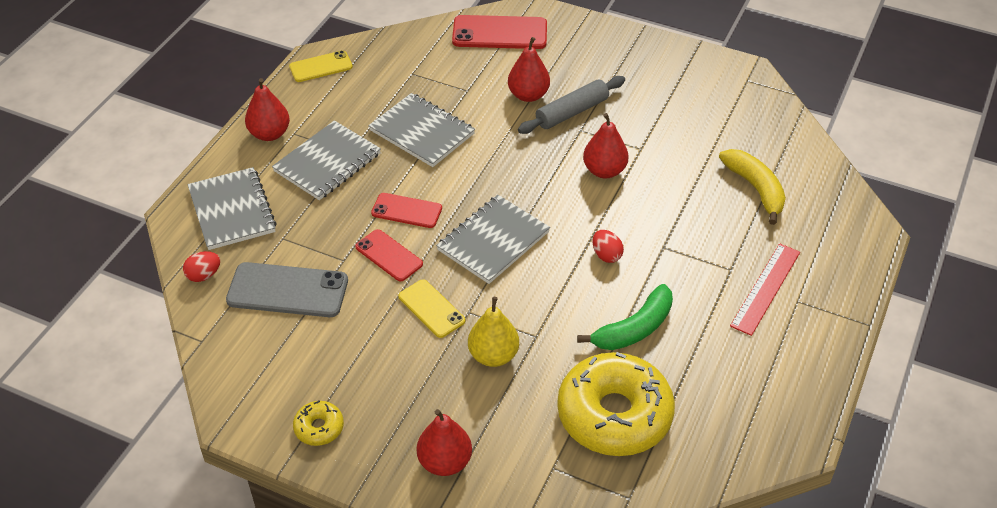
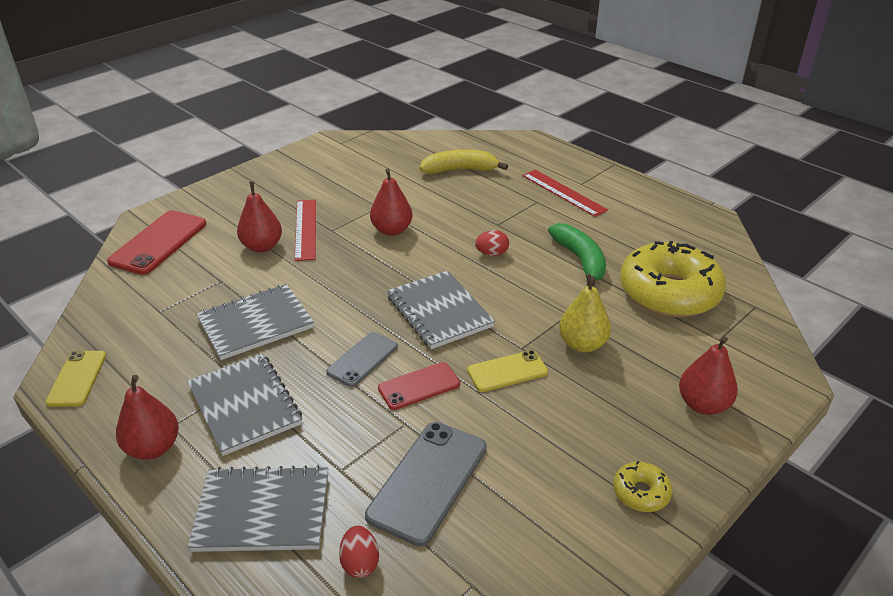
camera: 70 degrees left, 10 degrees down
red phone [371,193,442,228] -> grey phone [326,332,398,387]
grey rolling pin [518,76,625,134] -> red ruler [295,199,316,261]

